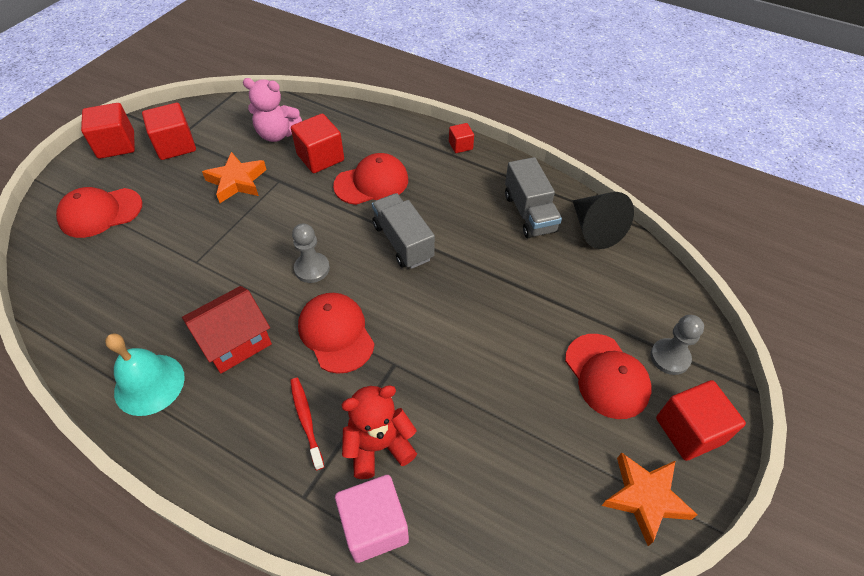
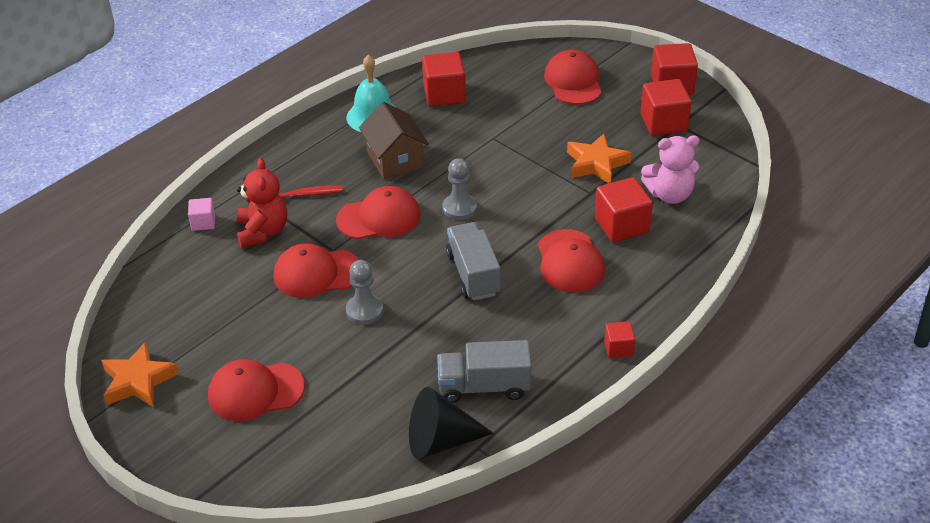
camera: 105 degrees right, 10 degrees down
red house [182,286,272,374] -> brown house [359,102,429,179]
pink teddy bear [243,78,302,142] -> pink teddy bear turned 120 degrees counterclockwise [641,135,700,204]
pink cube [335,475,409,563] -> pink cube [188,198,215,231], size x0.55
grey truck [372,193,435,269] -> grey truck turned 90 degrees counterclockwise [446,222,501,300]
grey pawn [650,315,704,375] -> grey pawn moved to [346,260,383,325]
red cube [656,380,746,461] -> red cube moved to [422,52,466,107]
none -> red cap [274,243,359,298]

